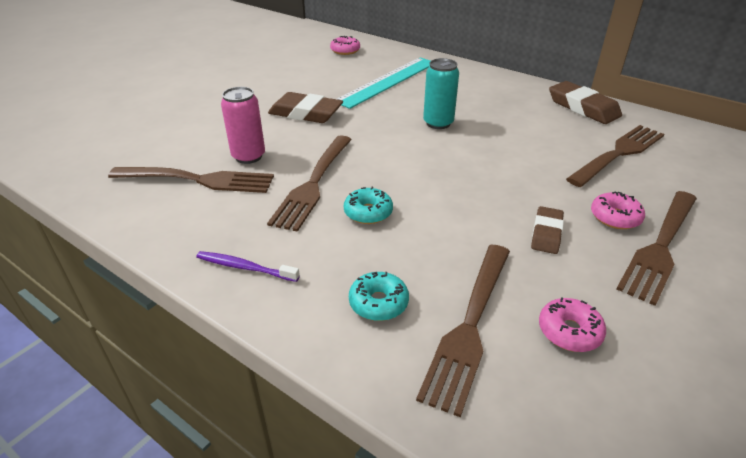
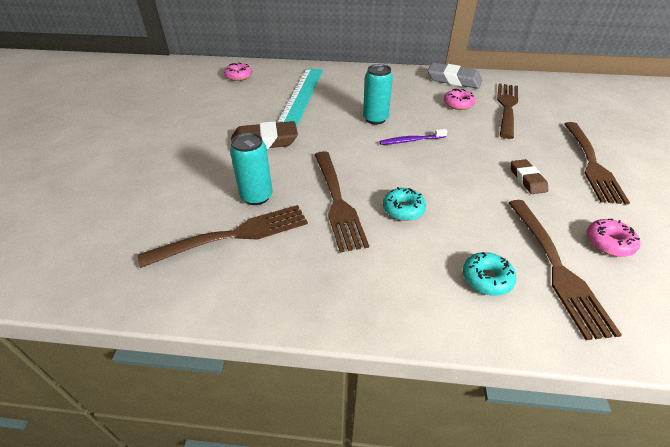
camera: 30 degrees left, 5 degrees up
purple toothbrush [196,251,300,282] -> purple toothbrush moved to [380,129,447,145]
pink can [221,87,265,164] -> turquoise can [230,133,273,205]
brown eraser [549,81,622,124] -> grey eraser [427,63,482,89]
pink donut [591,191,645,229] -> pink donut moved to [444,89,475,110]

